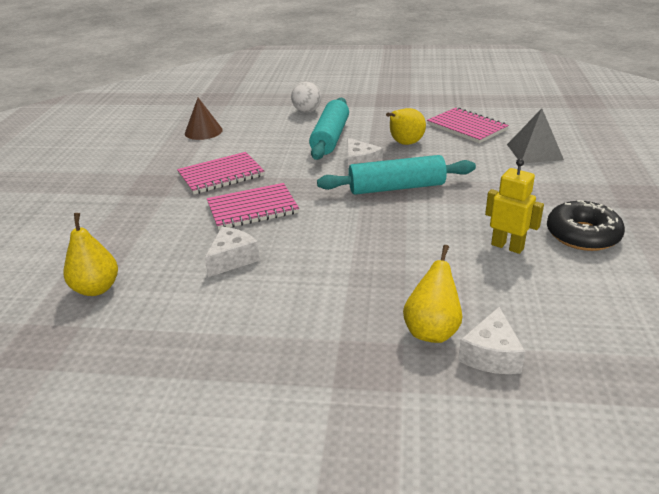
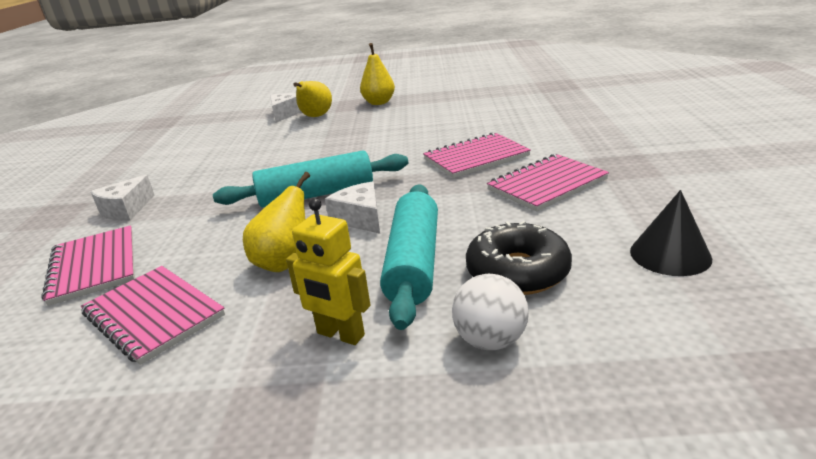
camera: 175 degrees right, 5 degrees down
yellow pear [63,213,118,296] -> yellow pear moved to [360,43,395,105]
brown cone [185,98,223,140] -> black cone [630,190,712,276]
white cheese [205,227,260,277] -> white cheese moved to [90,175,155,221]
yellow robot [485,159,544,254] -> yellow robot moved to [286,198,370,345]
grey pyramid [507,108,564,163] -> pink notebook [41,225,135,306]
black donut [547,200,625,251] -> black donut moved to [466,221,572,295]

